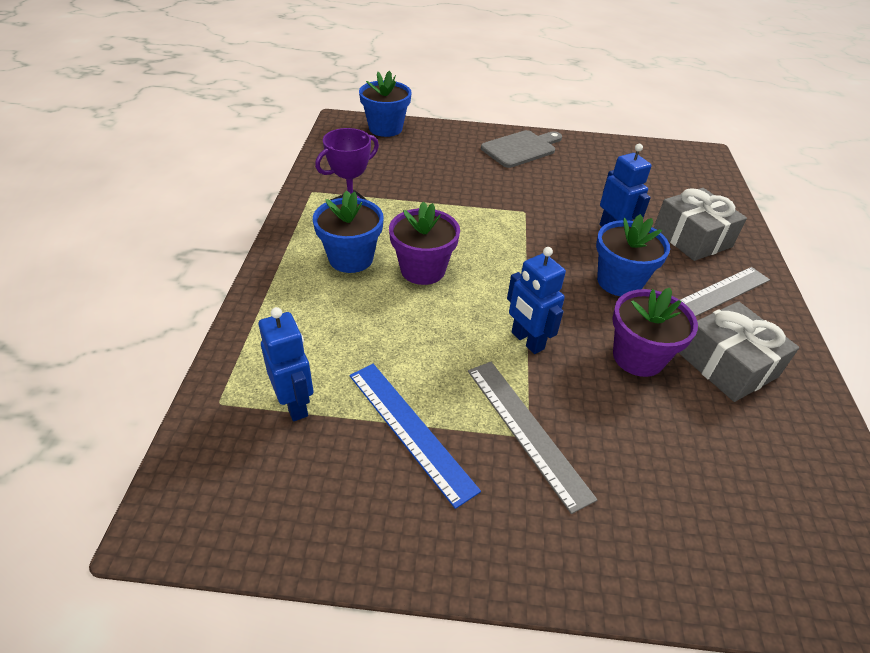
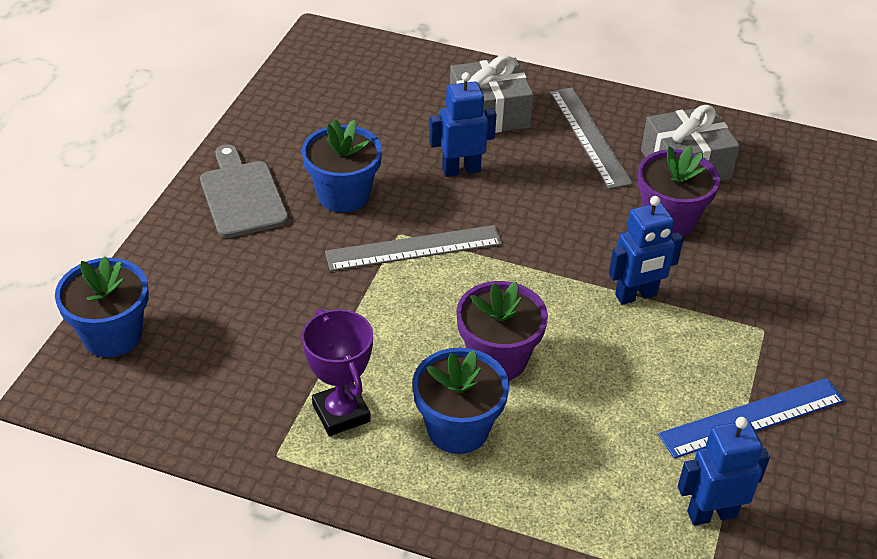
camera: 75 degrees left, 0 degrees up
grey ruler [468,362,598,514] -> grey ruler moved to [325,225,503,271]
blue flower pot [596,214,670,296] -> blue flower pot moved to [302,119,382,213]

